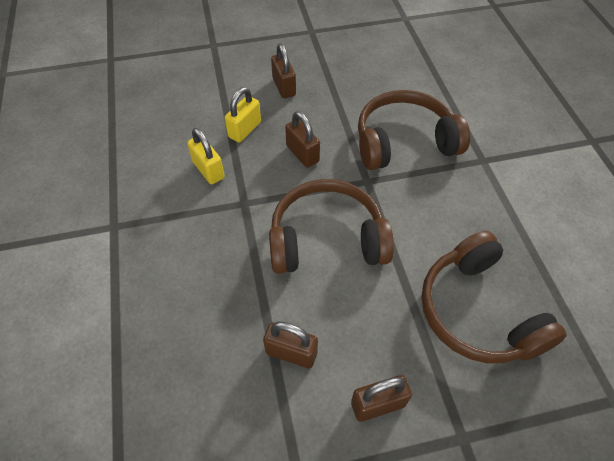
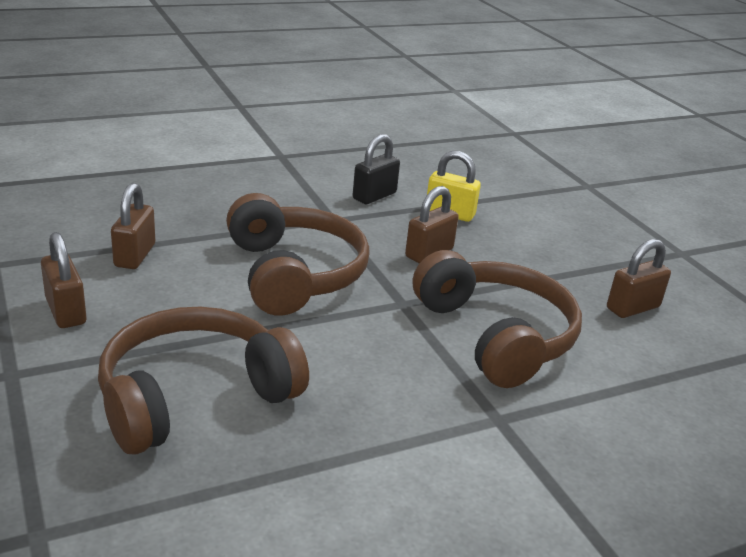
camera: 75 degrees right, 25 degrees down
yellow padlock [187,128,225,184] -> black padlock [353,134,400,204]
brown padlock [271,44,296,98] -> brown padlock moved to [607,239,671,318]

